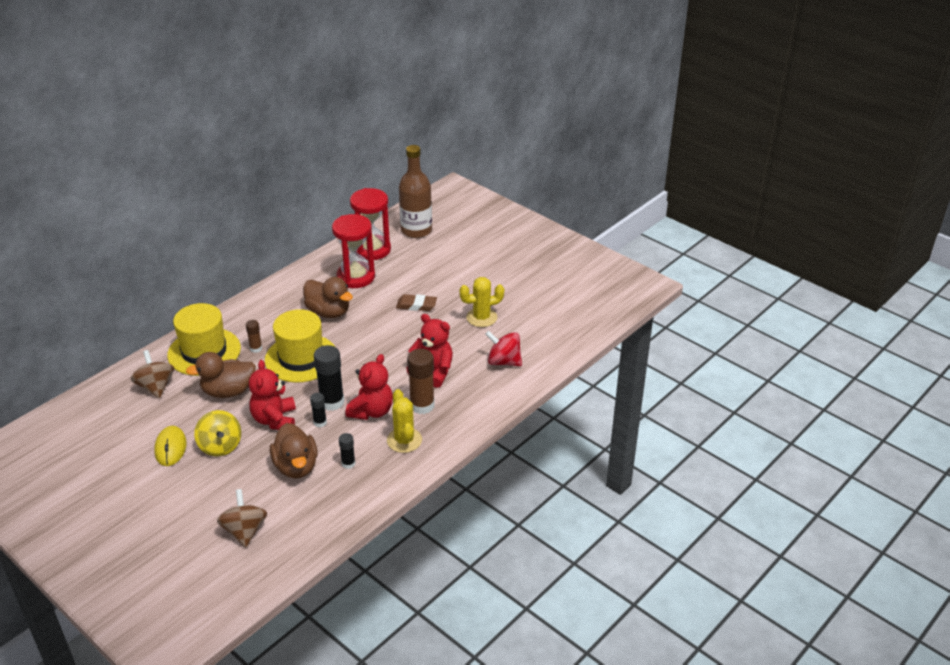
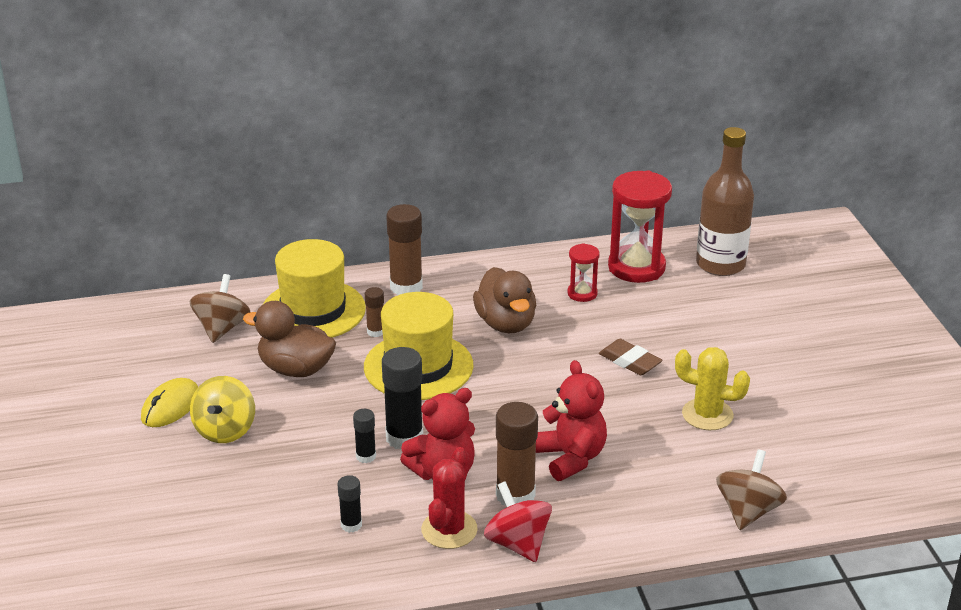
camera: 35 degrees right, 5 degrees down
brown spinning top [217,489,267,547] -> brown spinning top moved to [716,449,787,530]
red teddy bear [249,360,296,430] -> none
brown duck [270,423,318,478] -> none
red hourglass [332,214,375,288] -> red hourglass [567,243,600,302], size x0.51
yellow cactus [387,389,422,453] -> red cactus [421,447,478,549]
red spinning top [485,331,522,366] -> red spinning top moved to [484,481,552,562]
none -> brown glue stick [386,204,423,295]

